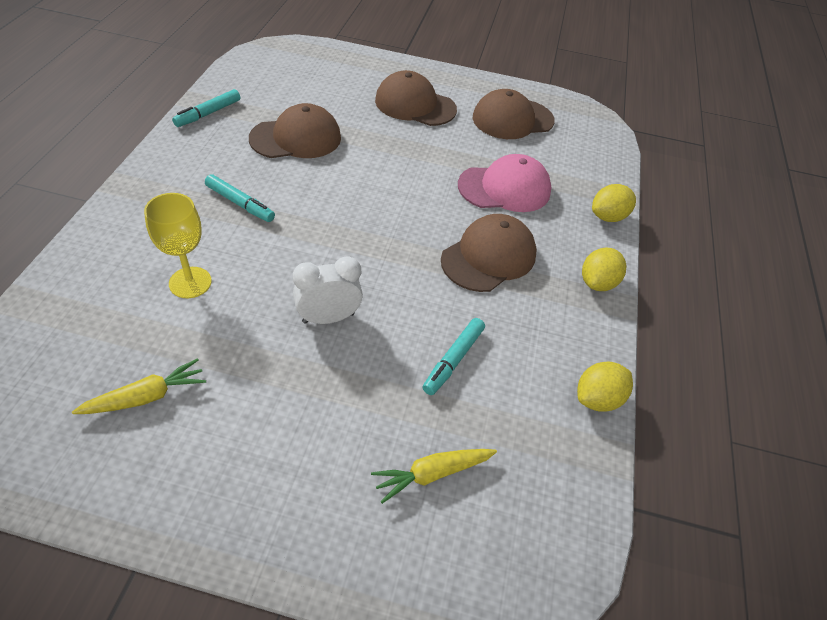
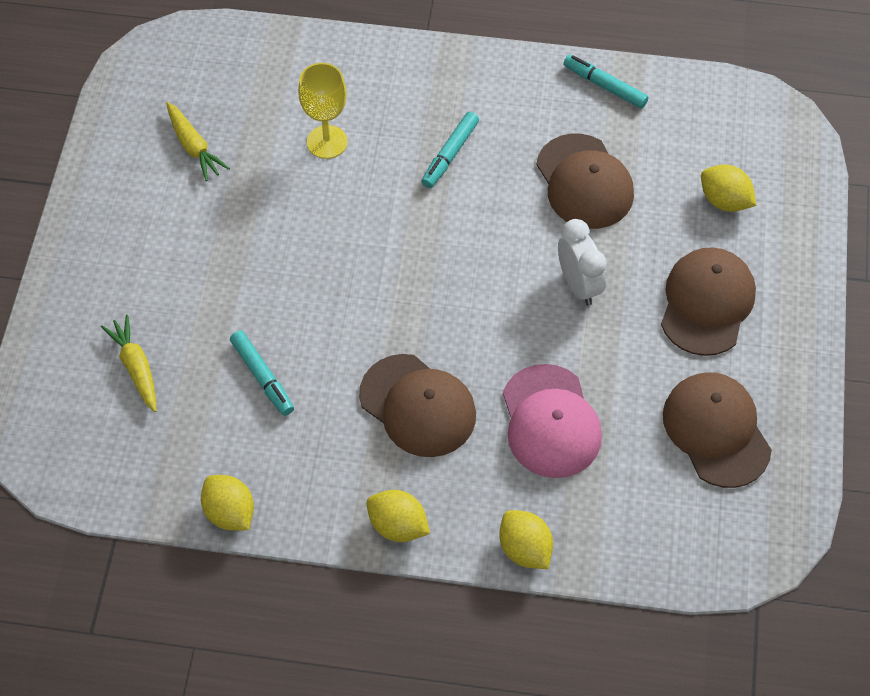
camera: 90 degrees right, 10 degrees up
white clock [293,256,363,324] -> white clock moved to [558,219,607,305]
turquoise marker [422,318,485,395] -> turquoise marker turned 150 degrees counterclockwise [230,330,294,416]
none -> yellow lemon [701,164,756,212]

